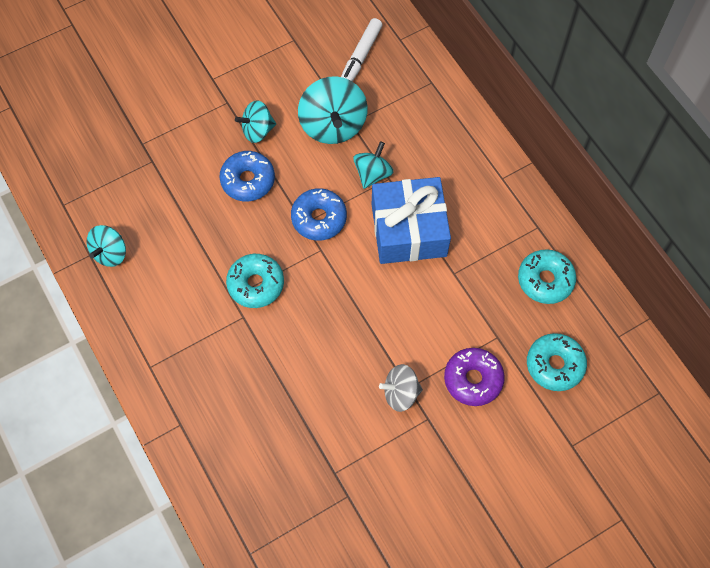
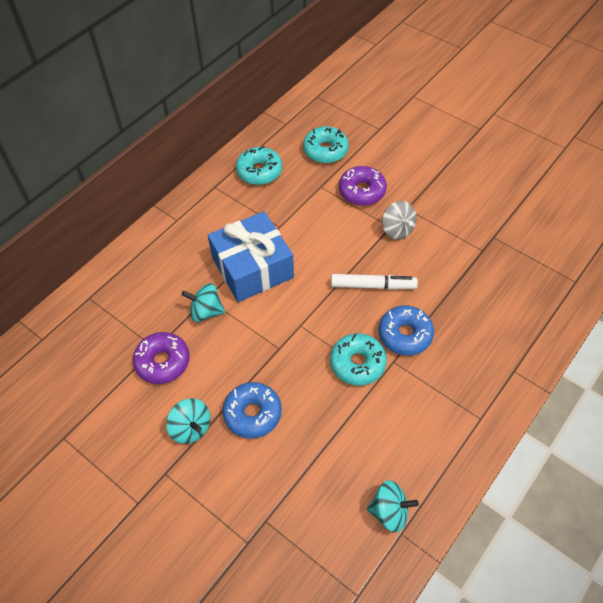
camera: 110 degrees left, 10 degrees down
blue donut [291,188,347,241] -> blue donut moved to [379,305,434,356]
turquoise spinning top [298,76,368,144] -> purple donut [133,332,190,384]
white marker [341,18,383,82] -> white marker moved to [331,274,418,290]

